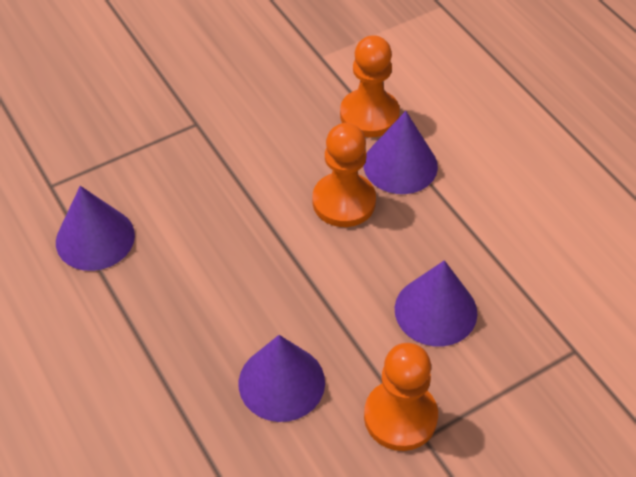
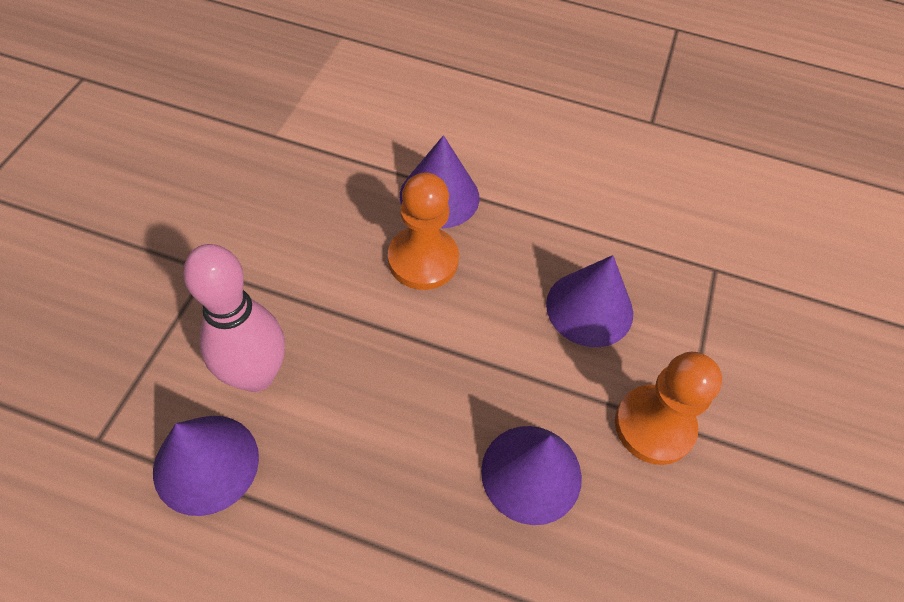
camera: 45 degrees left, 5 degrees up
orange pawn [340,35,400,137] -> none
none -> pink bowling pin [183,244,285,392]

